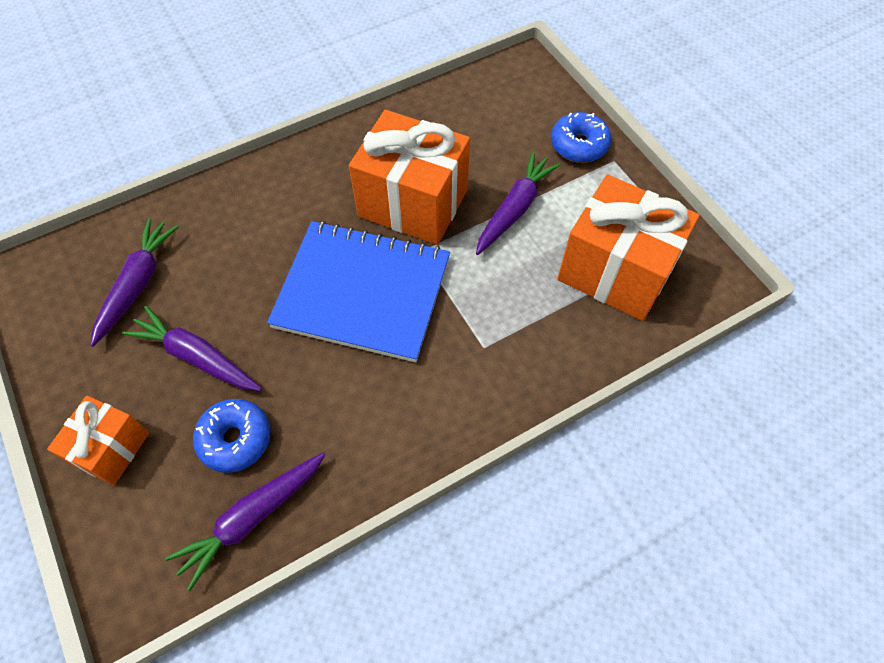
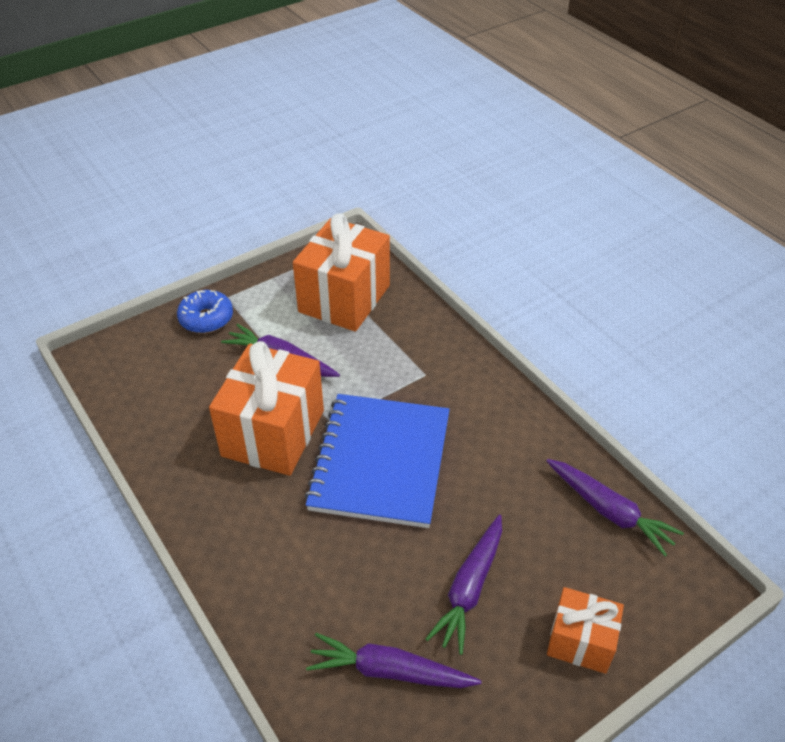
camera: 95 degrees left, 15 degrees down
blue donut [193,399,271,473] -> none

